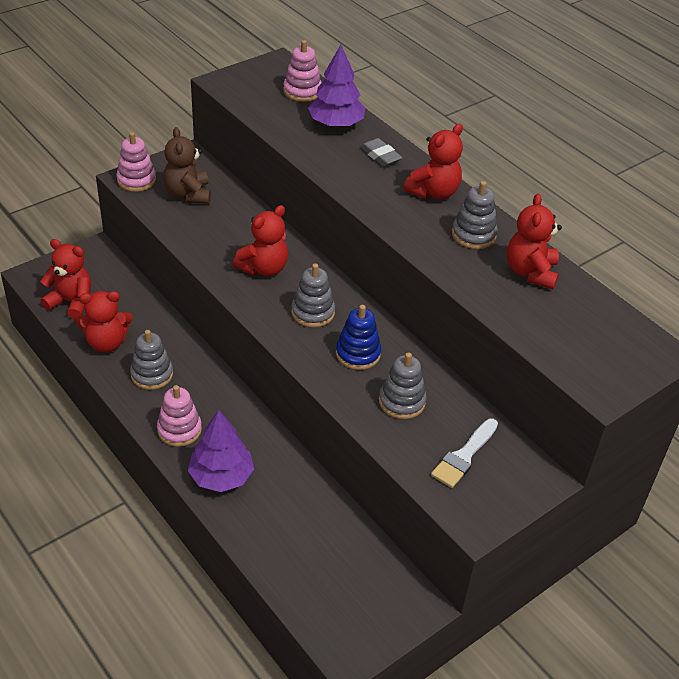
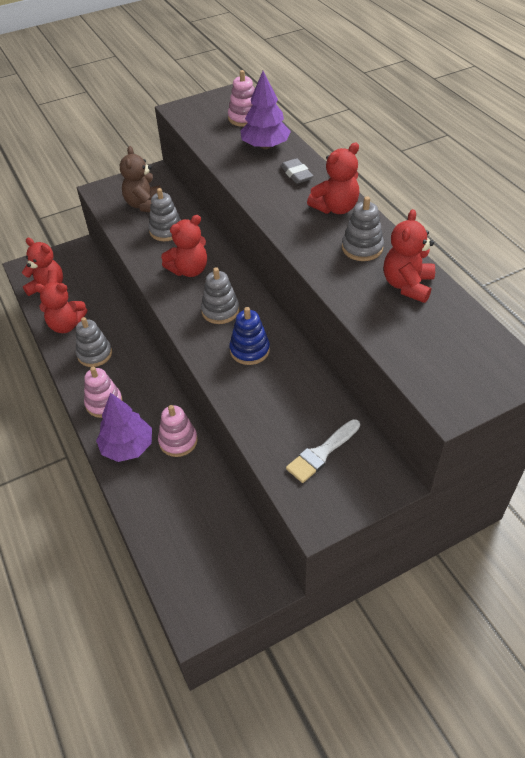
camera: 15 degrees right, 5 degrees up
pink stacking toy [116,132,156,192] -> pink stacking toy moved to [158,405,198,457]
grey stacking toy [379,352,427,419] -> grey stacking toy moved to [148,188,181,241]

